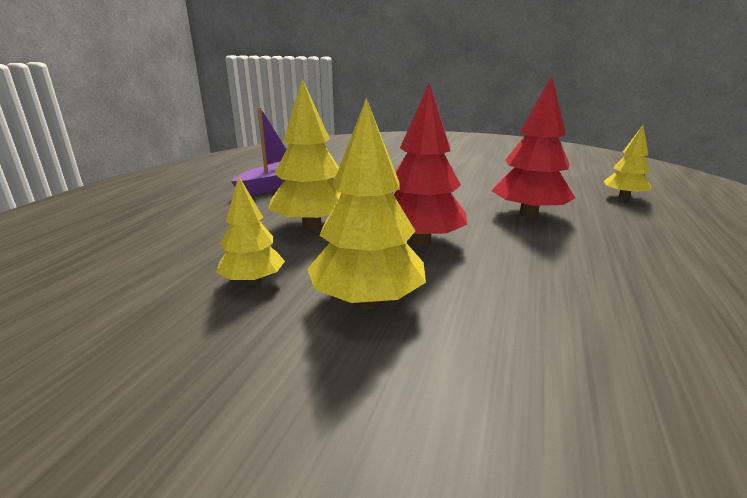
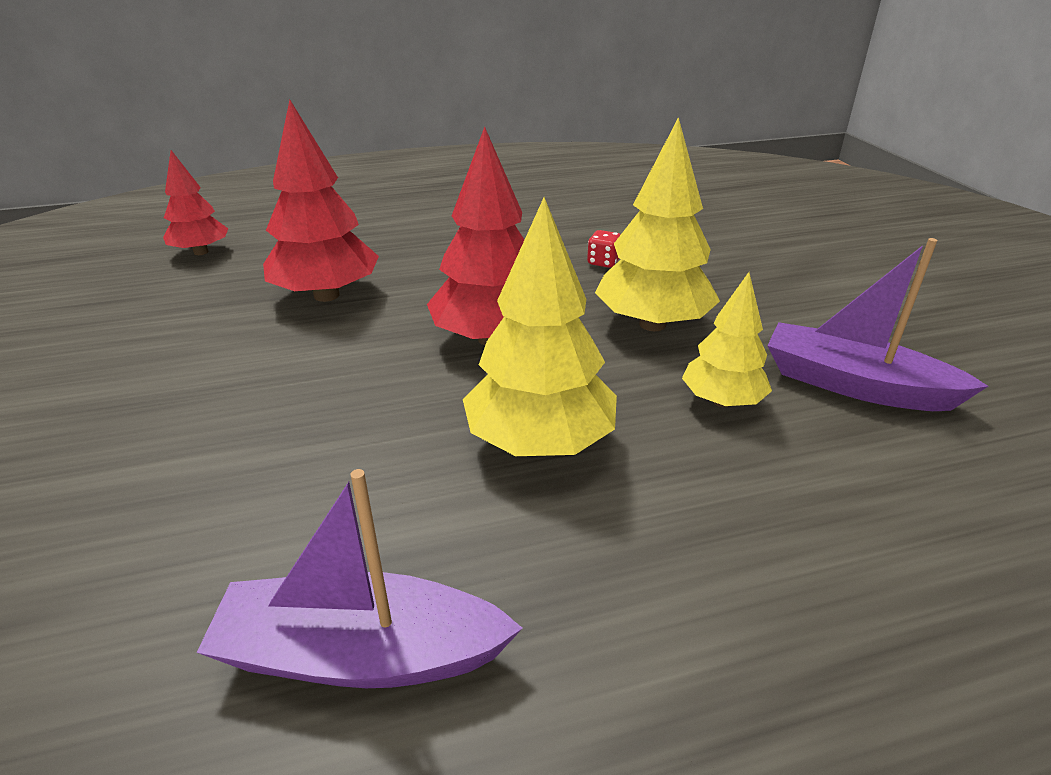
camera: 125 degrees left, 10 degrees up
yellow tree [603,125,651,199] -> red tree [163,150,228,255]
none -> red dice [587,230,621,268]
none -> purple boat [767,238,988,411]

